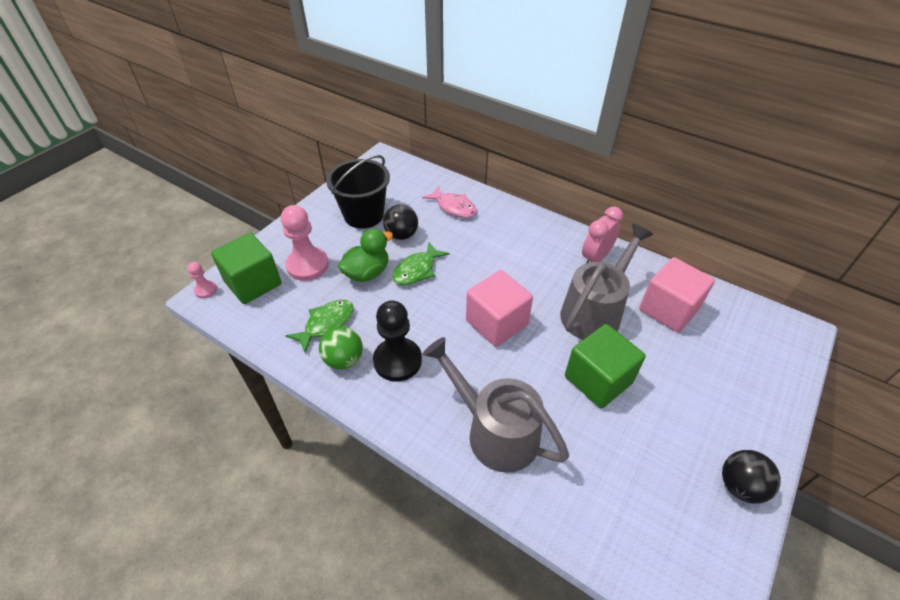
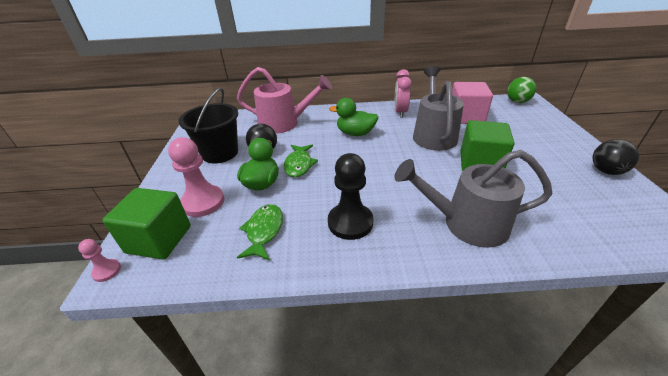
camera: 35 degrees left, 10 degrees down
green ball [319,326,363,370] -> green ball moved to [507,77,536,103]
pink fish [422,186,477,218] -> pink watering can [237,67,332,134]
pink cube [466,270,533,347] -> none
none -> green duck [329,98,379,136]

